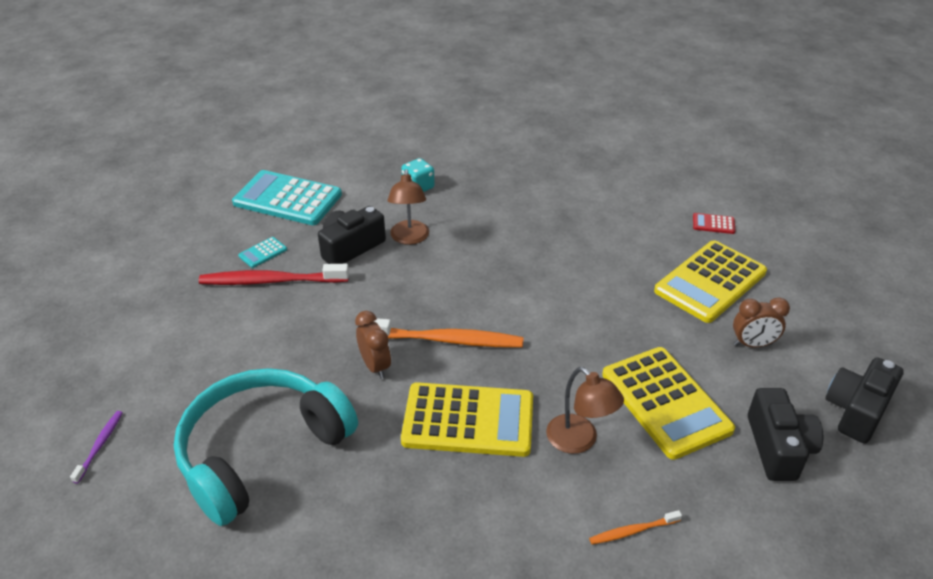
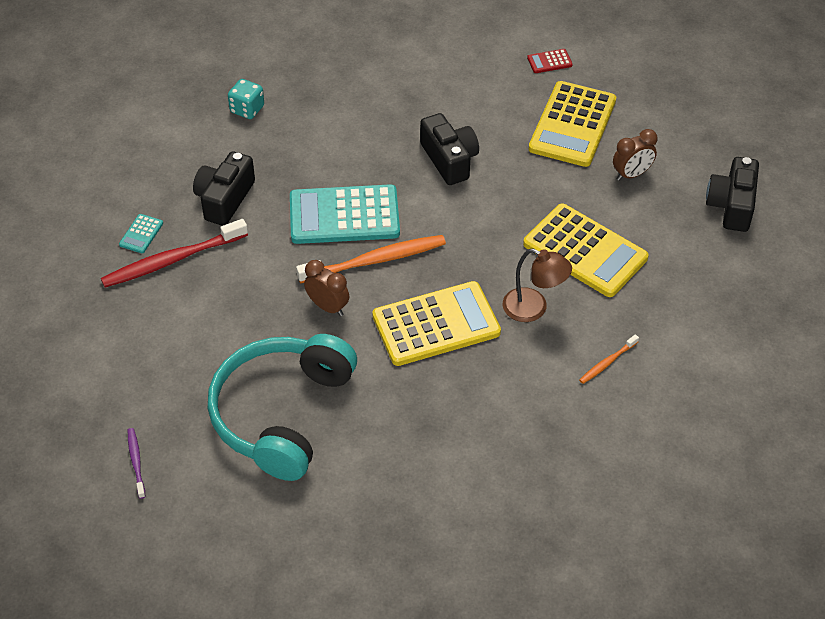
camera: 25 degrees left, 10 degrees up
turquoise calculator [232,170,342,225] -> turquoise calculator moved to [290,184,400,244]
brown lamp [388,169,429,245] -> none
black camera [748,388,823,481] -> black camera moved to [420,113,479,185]

